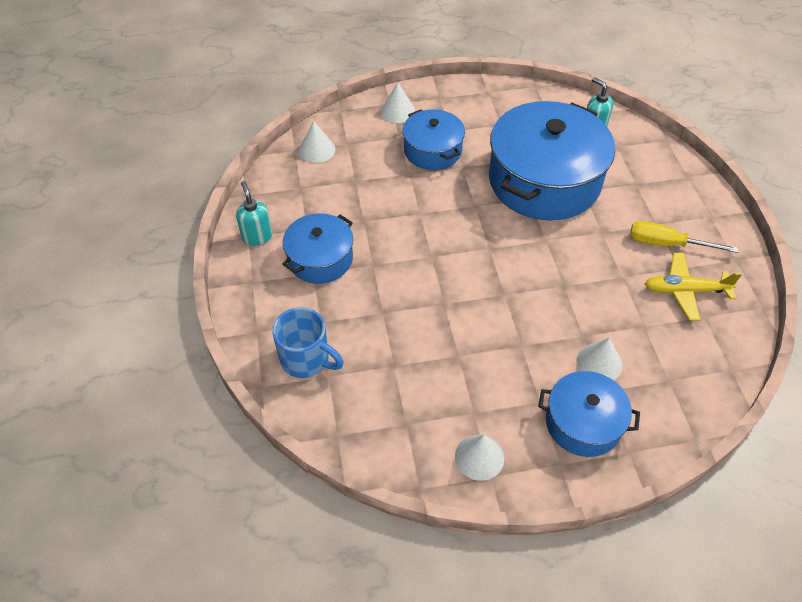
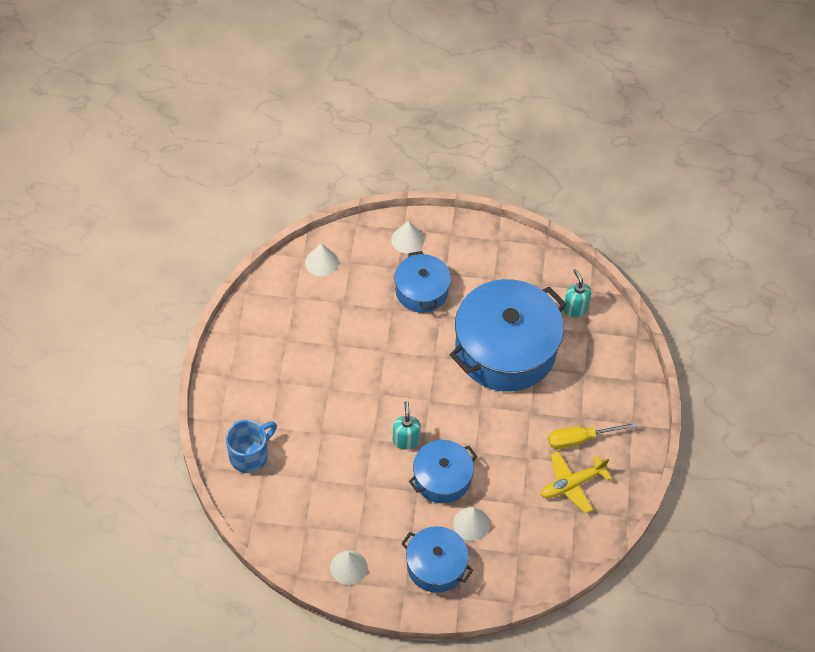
camera: 15 degrees right, 5 degrees up
turquoise soap dispenser [236,181,272,246] -> turquoise soap dispenser moved to [393,401,421,450]
blue mug [272,307,344,378] -> blue mug turned 90 degrees counterclockwise [226,420,277,473]
blue pot [283,213,353,284] -> blue pot moved to [409,440,477,503]
yellow screwdriver [630,221,739,253] -> yellow screwdriver turned 45 degrees counterclockwise [548,422,637,449]
yellow plane [644,253,742,321] -> yellow plane turned 45 degrees counterclockwise [541,451,612,513]

